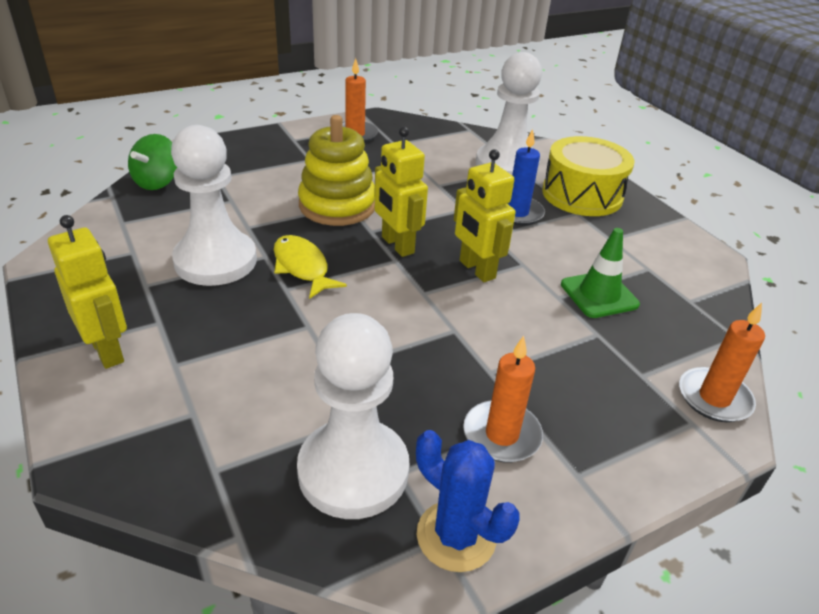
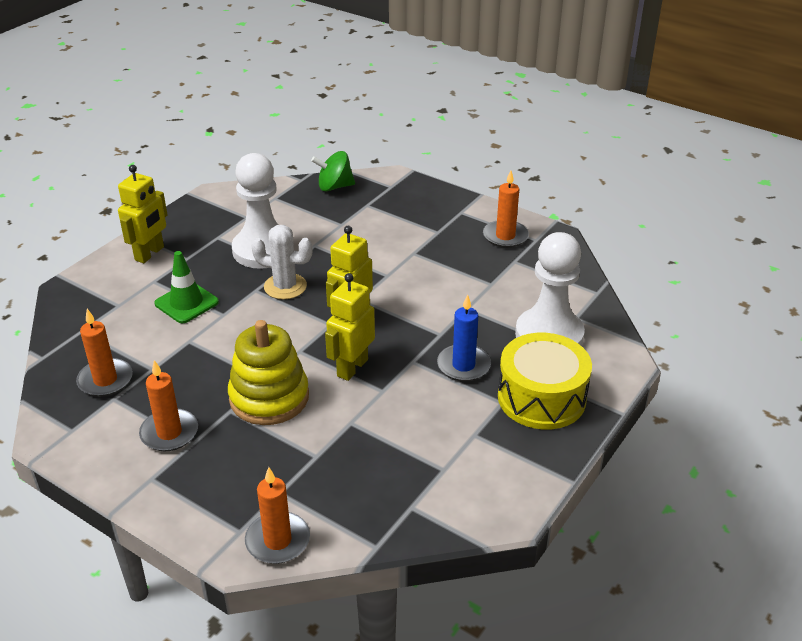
camera: 65 degrees right, 0 degrees up
yellow fish [274,235,347,299] -> white cactus [251,225,313,299]
white pawn [297,313,409,519] -> orange candle [76,309,133,397]
yellow stacking toy [298,115,375,226] -> yellow stacking toy moved to [228,320,309,425]
blue cactus [416,430,520,572] -> none
green traffic cone [561,228,640,318] -> green traffic cone moved to [154,251,219,324]

